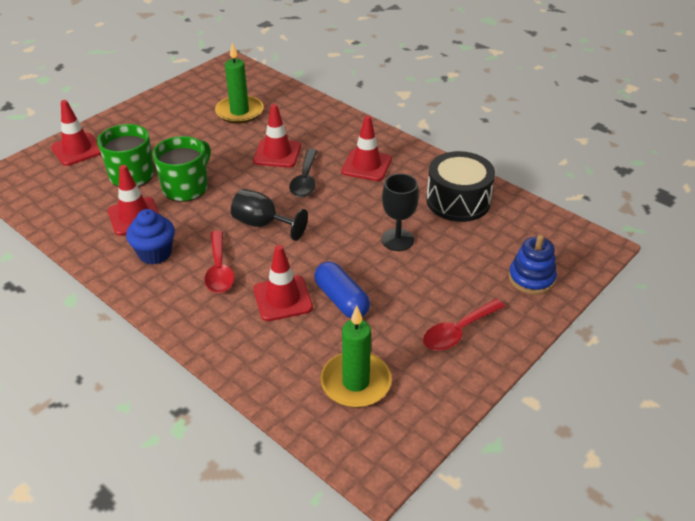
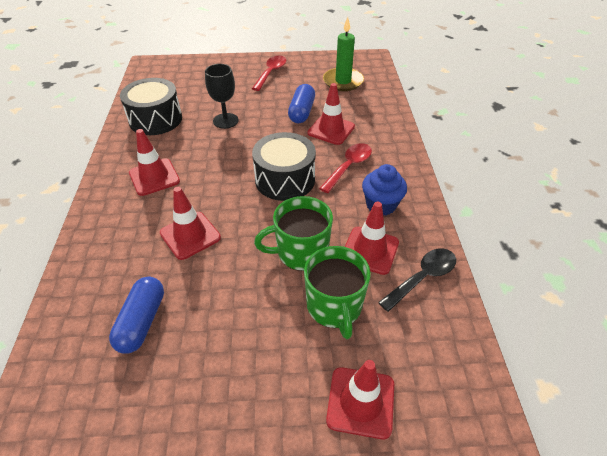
camera: 135 degrees left, 5 degrees up
green candle [215,43,264,124] -> blue capsule [109,277,164,354]
black goblet [231,189,308,241] -> black drum [252,132,316,201]
black spoon [289,149,317,197] -> black spoon moved to [378,248,456,312]
red spoon [423,299,505,351] -> red spoon turned 75 degrees counterclockwise [252,56,286,91]
blue stacking toy [509,235,557,295] -> none

